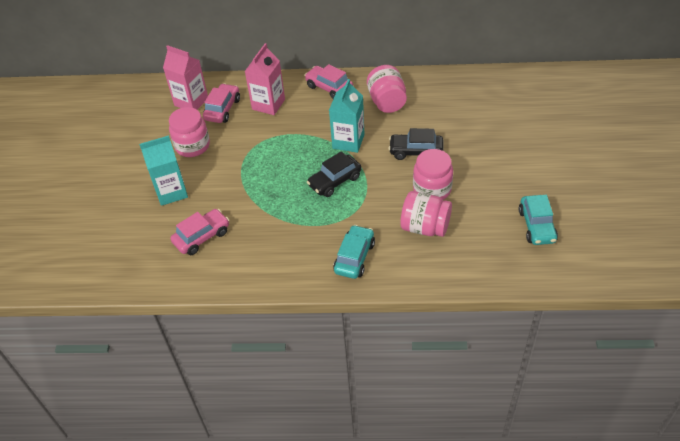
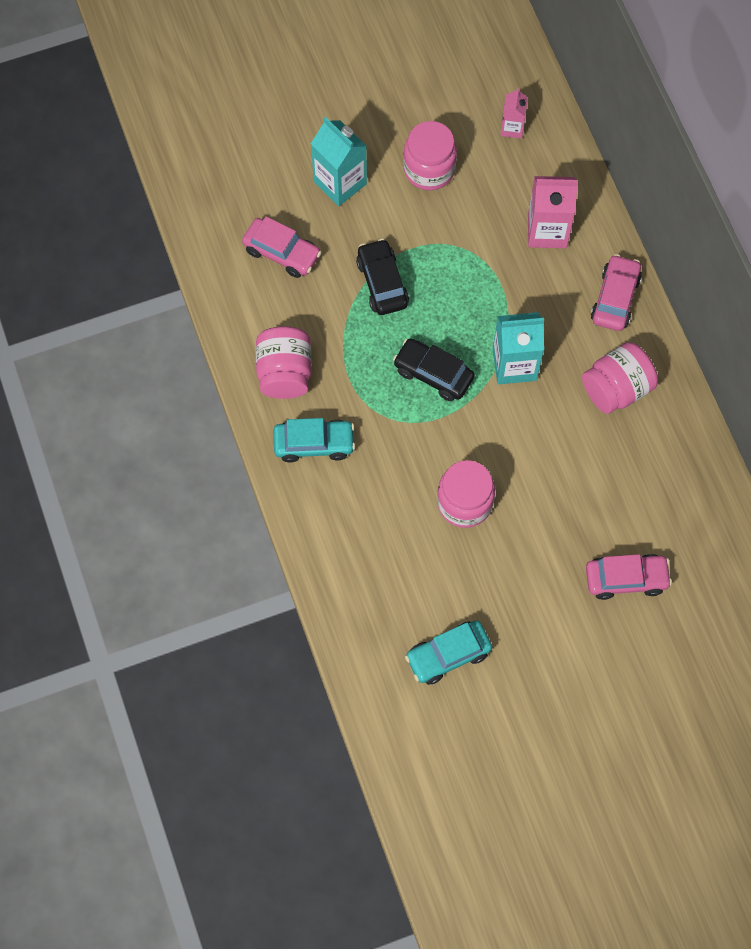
camera: 65 degrees right, 20 degrees up
pink carton [163,45,208,110] -> pink carton [500,88,528,139], size x0.57
pink car [203,83,240,123] -> pink car moved to [586,554,672,600]
black car [389,128,443,160] -> black car moved to [356,239,409,315]
pink jar [400,191,452,237] -> pink jar moved to [256,326,312,399]

